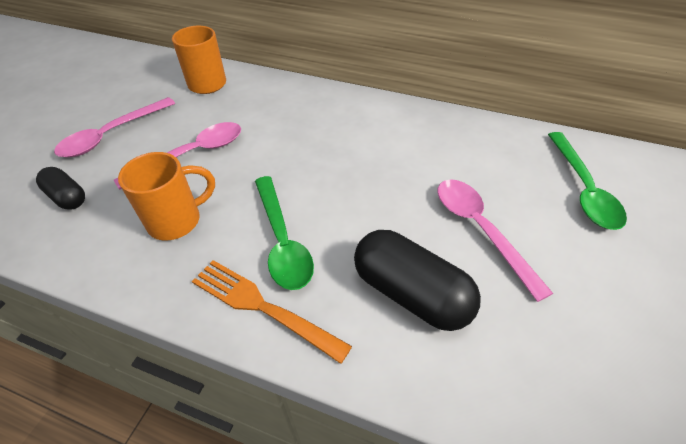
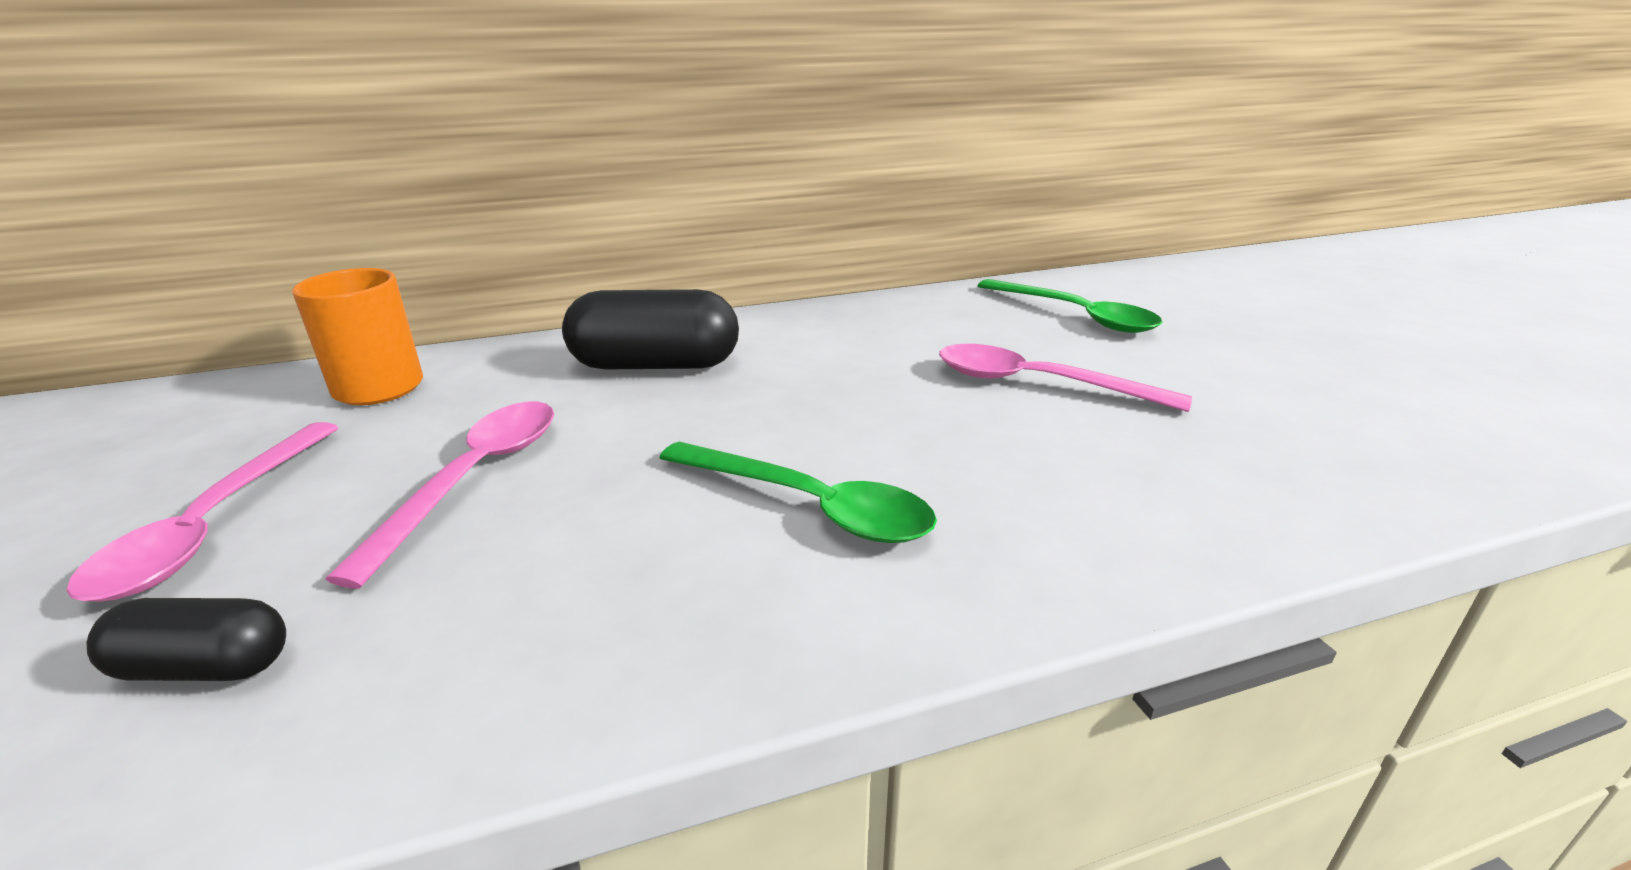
camera: 40 degrees left, 20 degrees down
orange mug [118,152,215,241] -> none
orange fork [192,260,352,364] -> none
black capsule [354,230,481,331] -> black capsule moved to [562,289,739,370]

